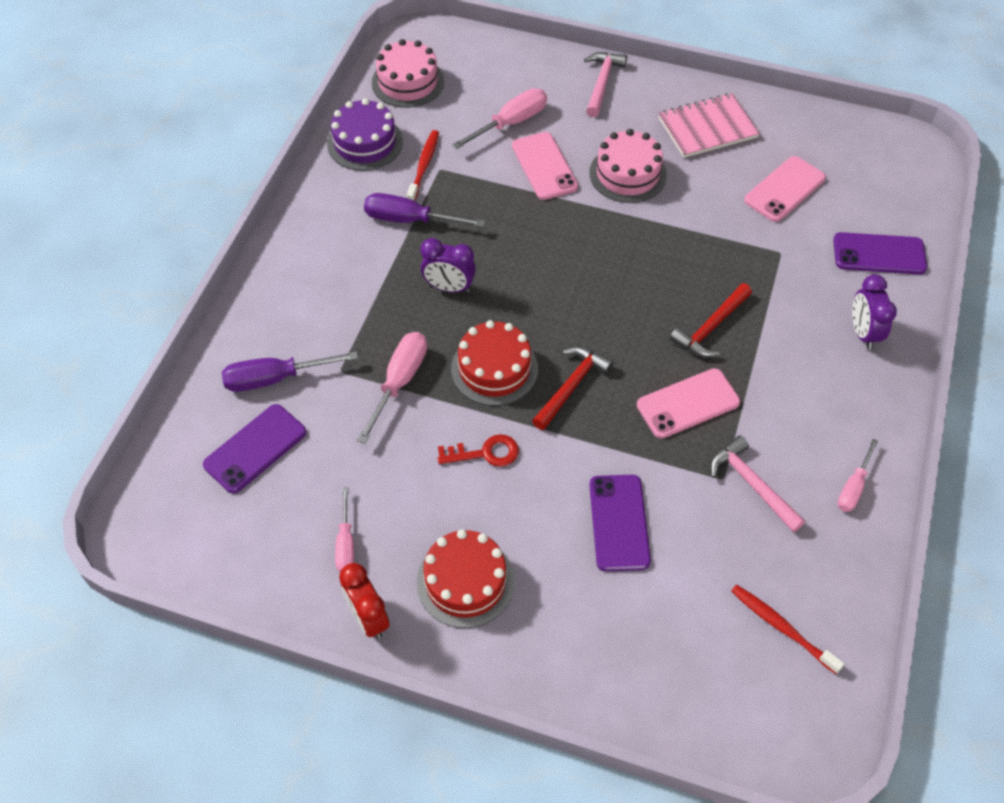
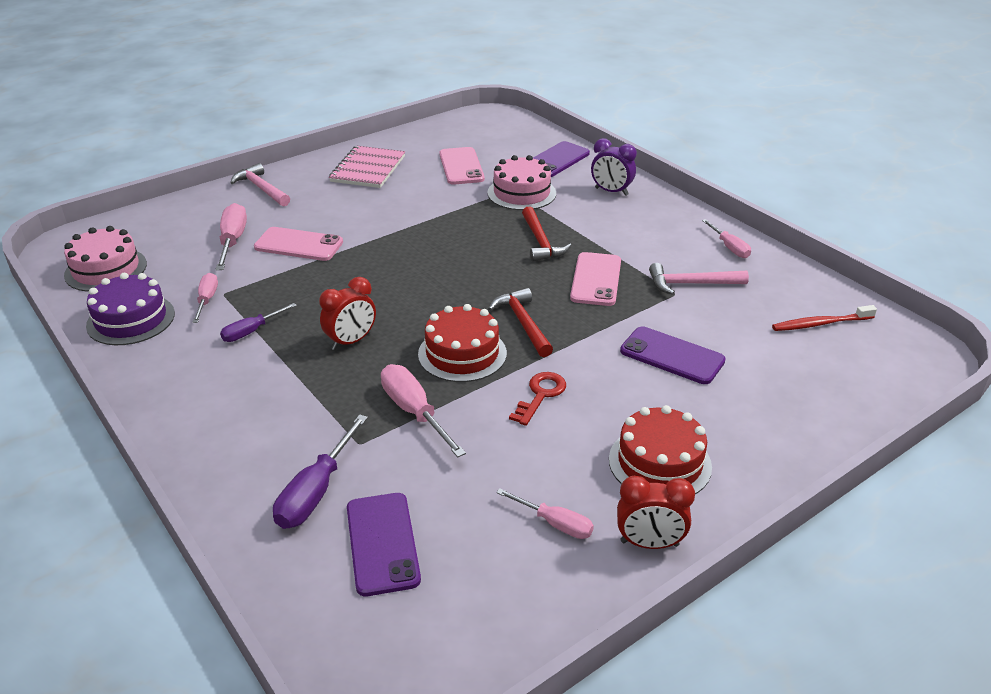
camera: 55 degrees left, 20 degrees down
purple screwdriver [364,193,485,227] -> purple screwdriver [220,303,297,342], size x0.64
red toothbrush [407,130,439,201] -> pink screwdriver [192,273,218,323]
purple clock [420,238,476,293] -> red clock [319,277,376,350]
pink cake [590,129,667,203] -> pink cake moved to [487,155,556,210]

